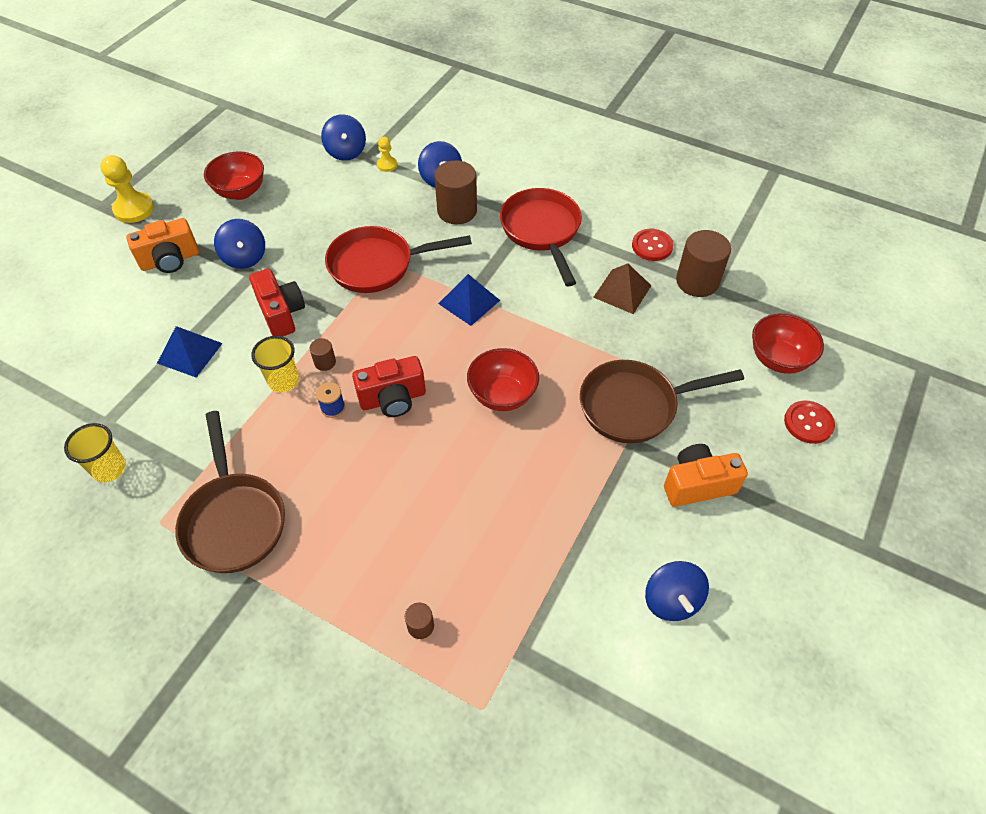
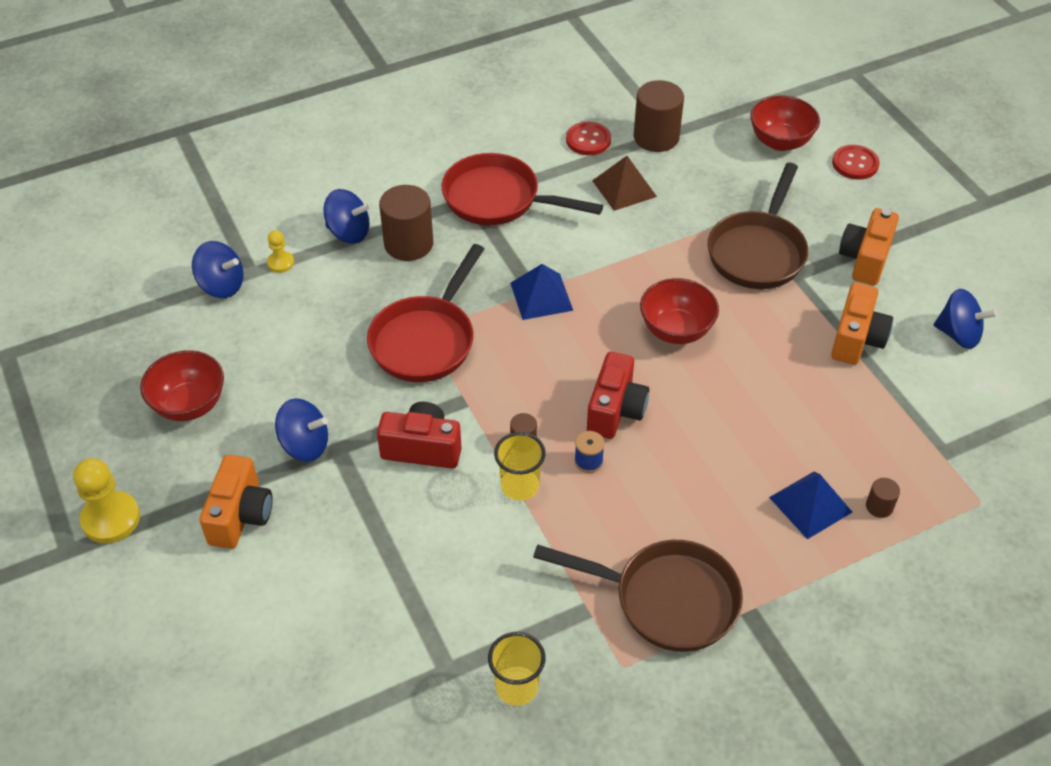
camera: 55 degrees left, 5 degrees down
blue pyramid [157,326,223,377] -> blue pyramid moved to [769,472,852,539]
none -> orange camera [831,282,893,365]

